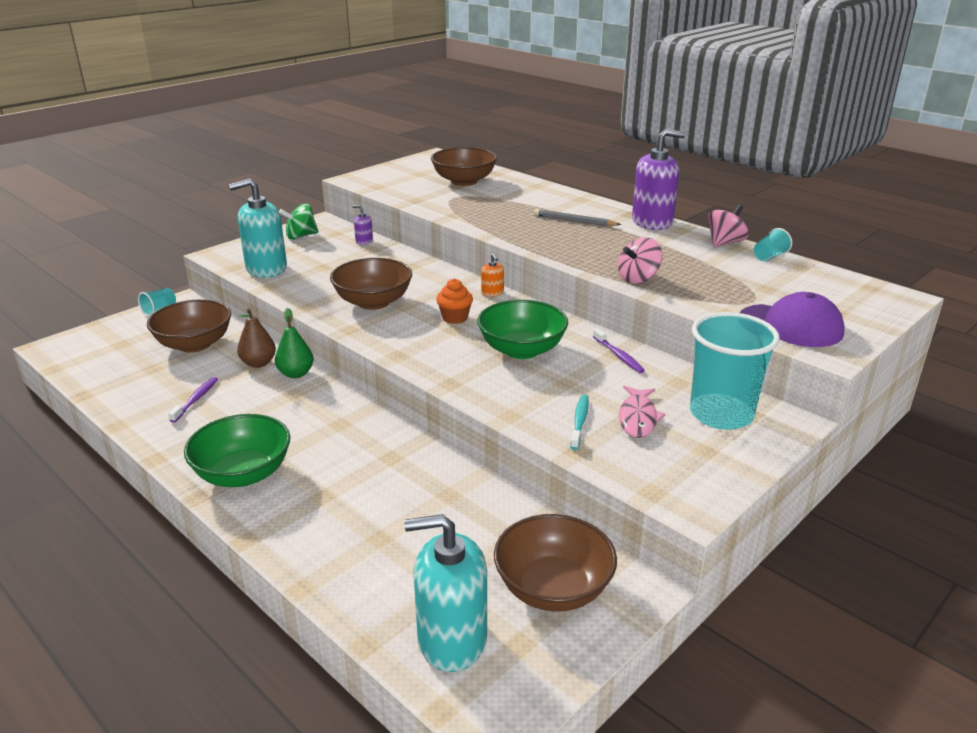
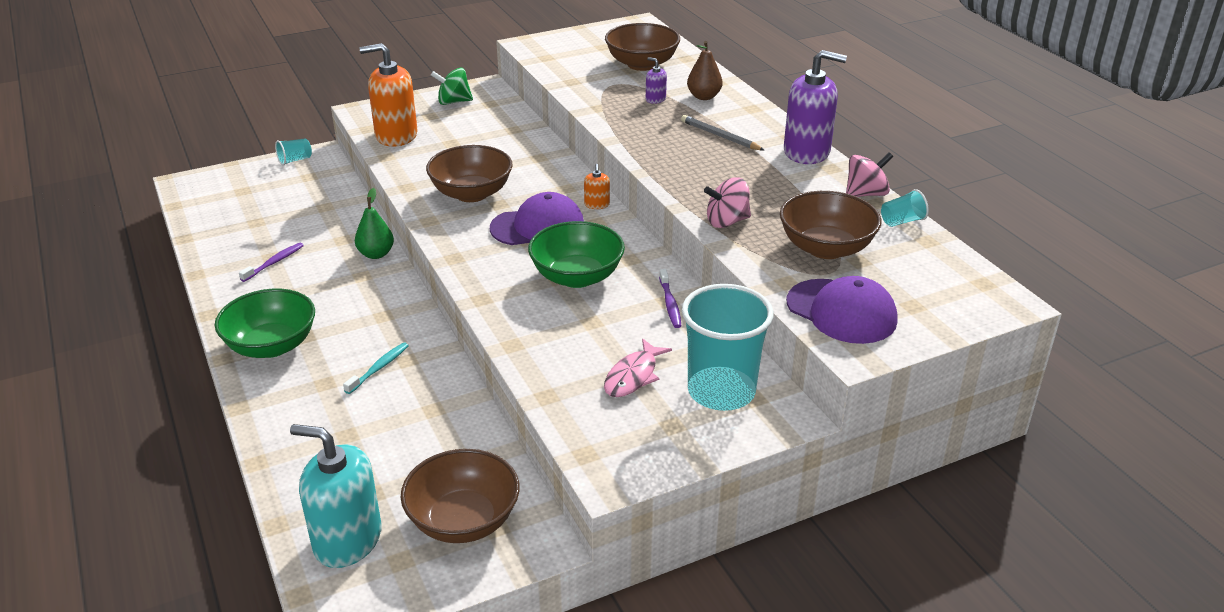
camera: 20 degrees right, 5 degrees up
brown bowl [147,299,231,353] -> brown bowl moved to [780,191,882,259]
turquoise soap dispenser [229,179,287,278] -> orange soap dispenser [360,43,417,147]
brown pear [237,308,276,368] -> brown pear moved to [687,41,723,100]
purple soap dispenser [353,205,373,245] -> purple soap dispenser moved to [646,57,667,104]
orange cupcake [436,278,473,324] -> purple cap [490,192,584,245]
turquoise toothbrush [570,395,589,450] -> turquoise toothbrush moved to [343,342,409,394]

